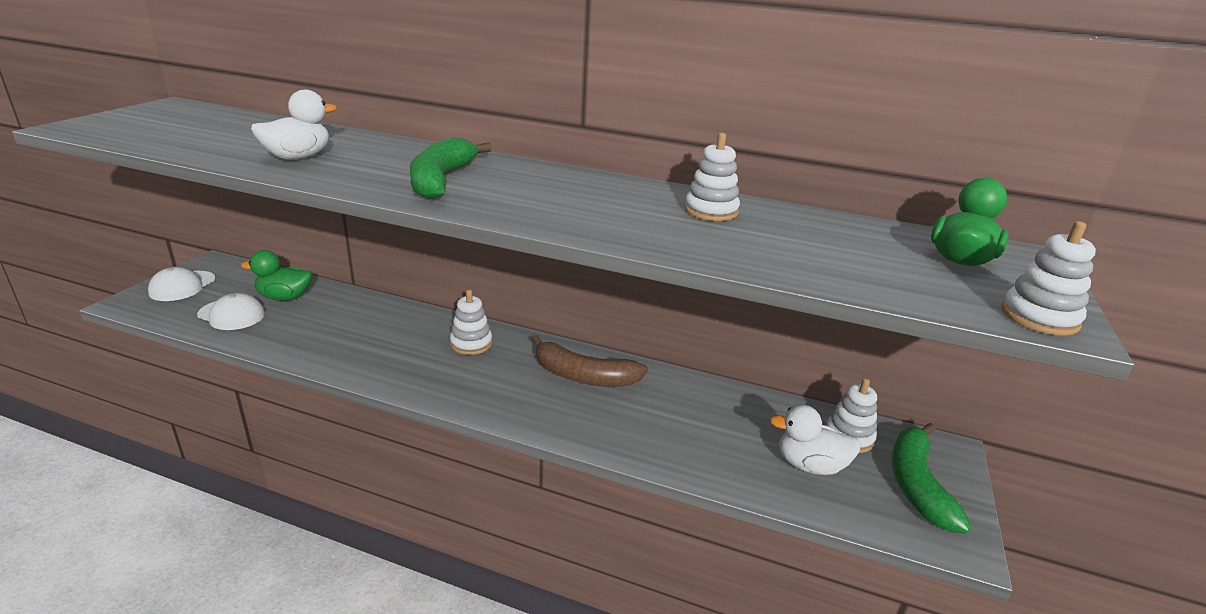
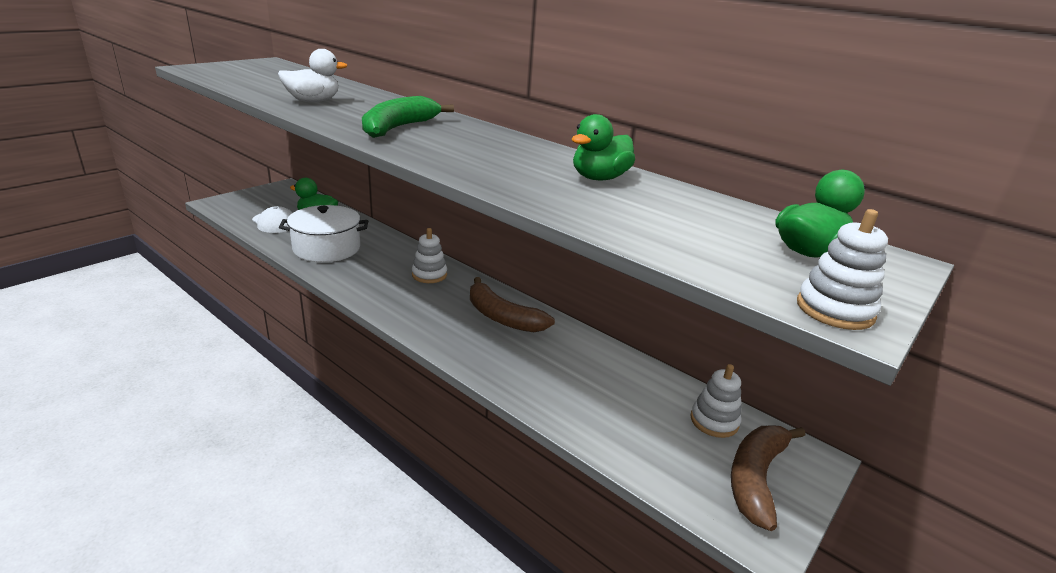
camera: 20 degrees right, 0 degrees up
white cap [148,267,216,301] -> none
white stacking toy [684,133,740,221] -> green duck [572,114,635,180]
white duck [770,405,861,475] -> none
green banana [892,423,972,534] -> brown banana [731,425,805,531]
none -> white pot [279,205,368,262]

